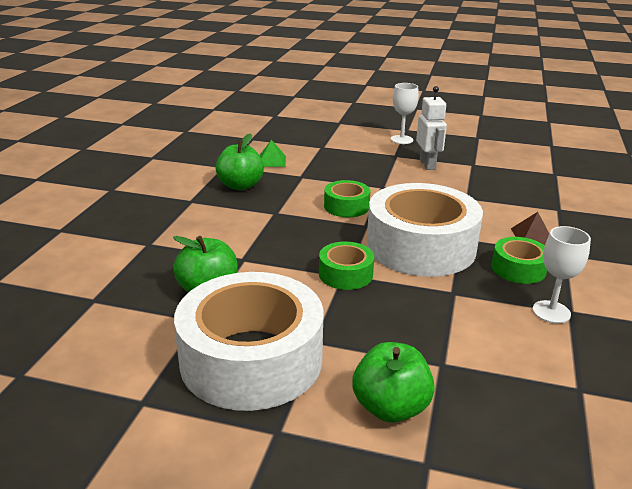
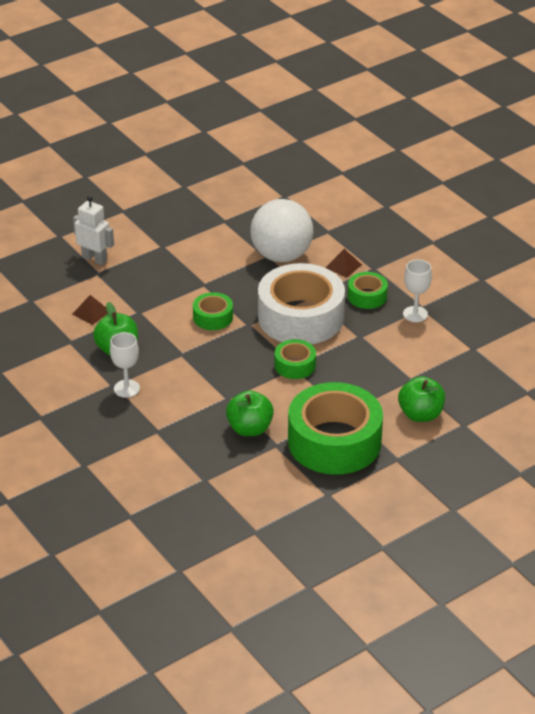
camera: 50 degrees left, 10 degrees up
white tape [174,272,324,411] -> green tape [288,382,383,475]
green pyramid [259,140,286,167] -> brown pyramid [73,295,108,325]
white goblet [391,83,419,144] -> white goblet moved to [110,332,140,398]
white robot [416,86,447,170] -> white robot moved to [73,196,114,265]
none -> white ball [250,199,314,262]

